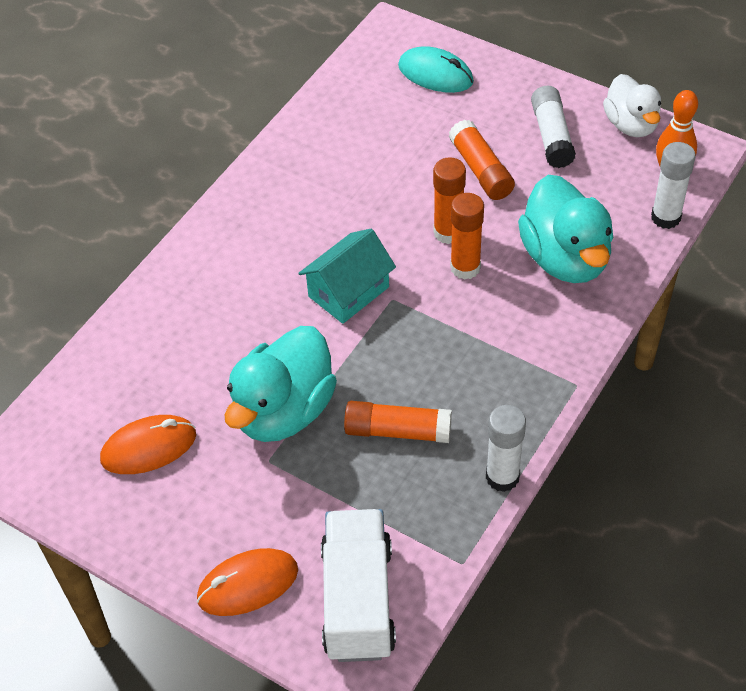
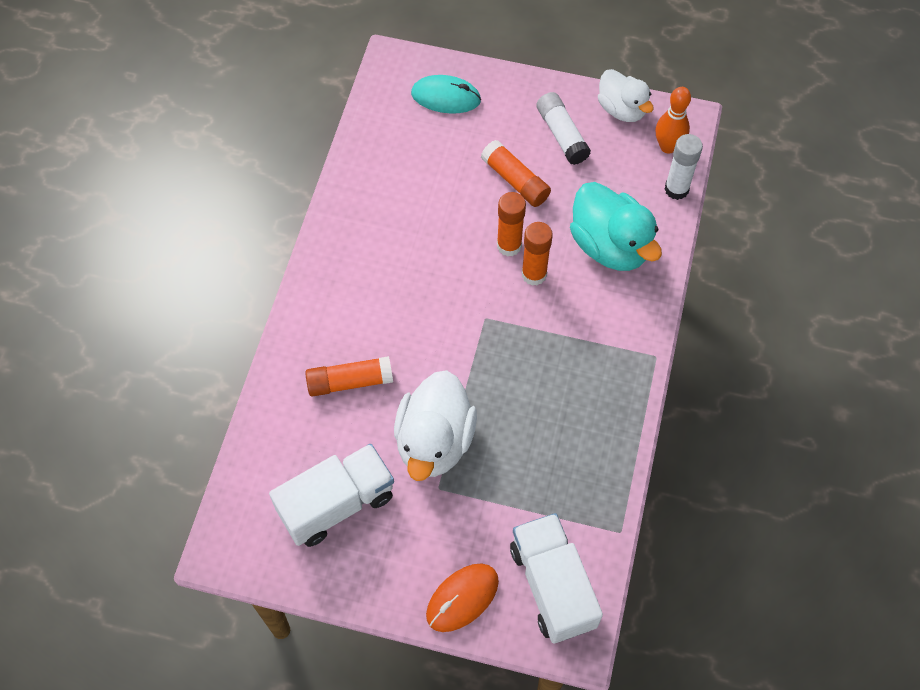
camera: 20 degrees left, 10 degrees up
orange mouse [100,415,196,474] -> white truck [269,444,394,547]
turquoise duck [225,326,337,442] -> white duck [394,370,477,481]
turquoise house [298,229,396,324] -> none
orange glue stick [344,401,452,443] -> orange glue stick moved to [305,356,393,397]
white glue stick [486,405,526,492] -> none

